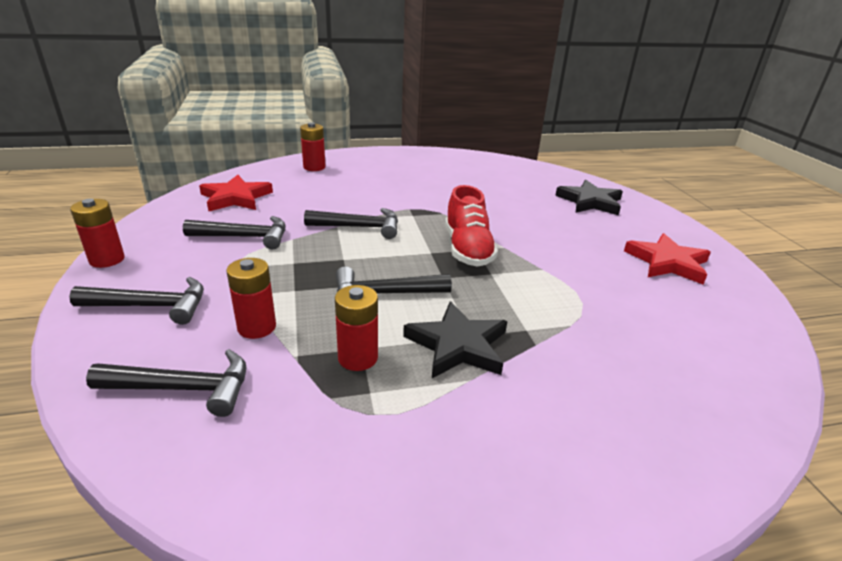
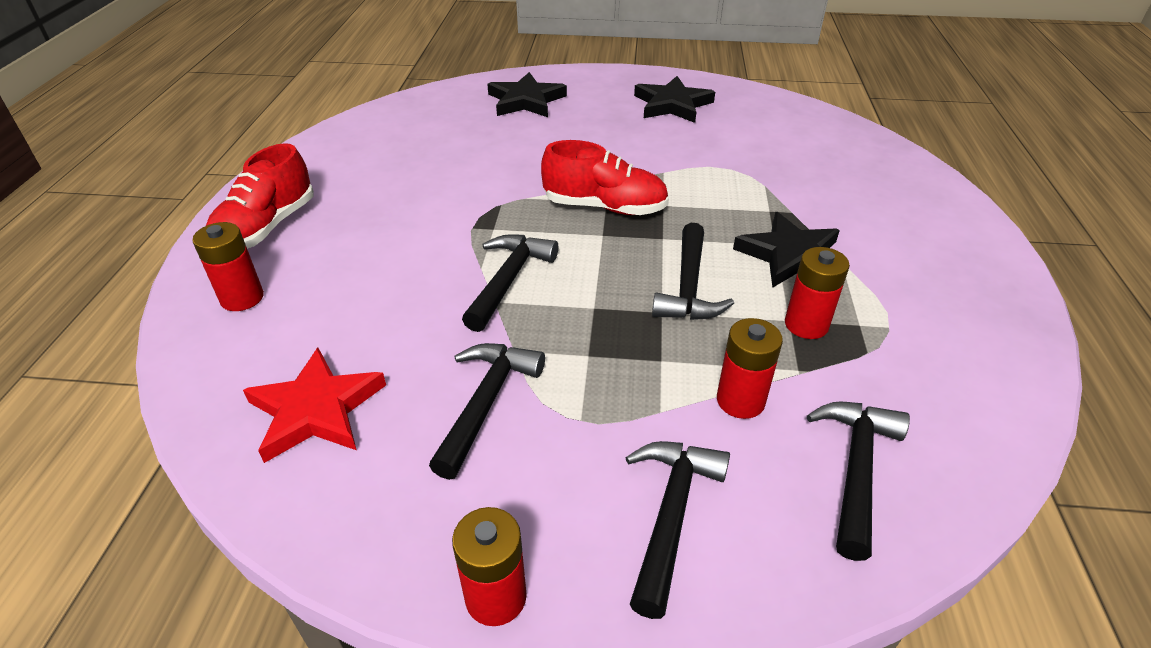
camera: 70 degrees left, 10 degrees up
red star [624,233,711,285] -> black star [634,76,715,123]
none -> red shoe [206,143,314,249]

